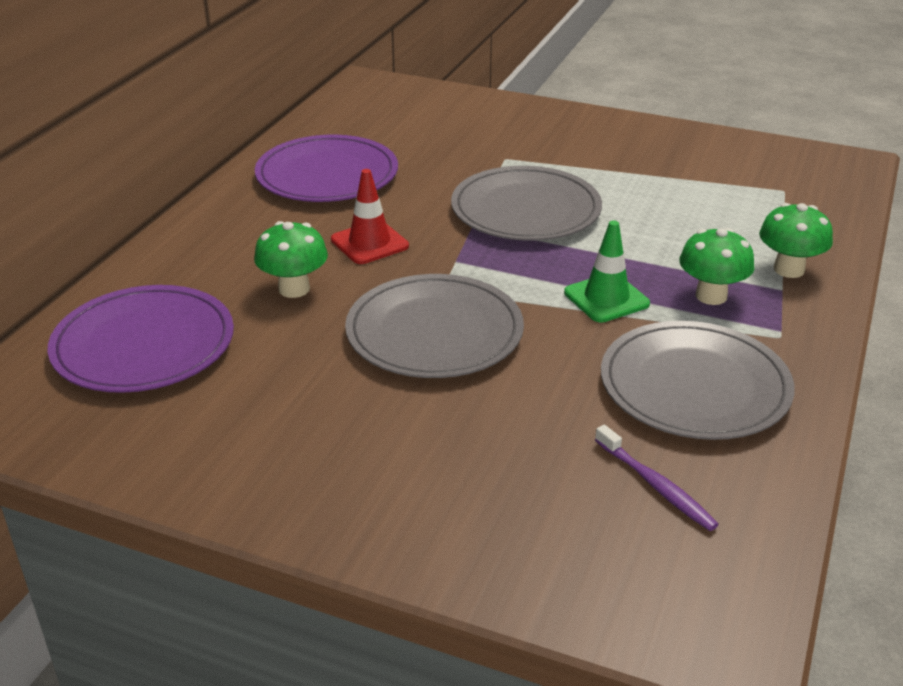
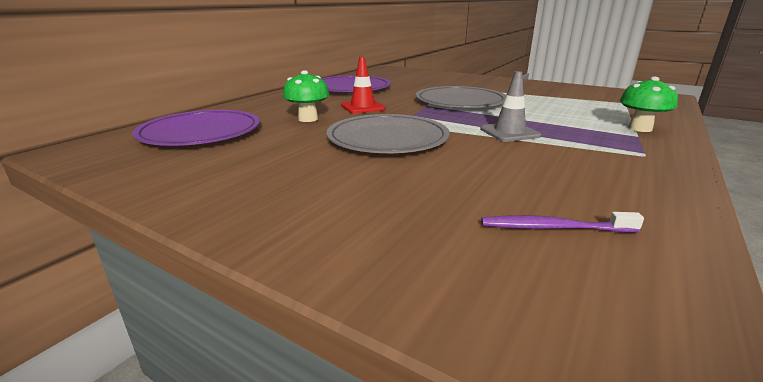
camera: 10 degrees right, 10 degrees down
green traffic cone [564,220,650,323] -> grey traffic cone [480,71,541,142]
purple toothbrush [595,425,719,531] -> purple toothbrush turned 120 degrees clockwise [481,212,644,233]
grey plate [601,321,795,440] -> none
green mushroom [680,228,754,305] -> none

